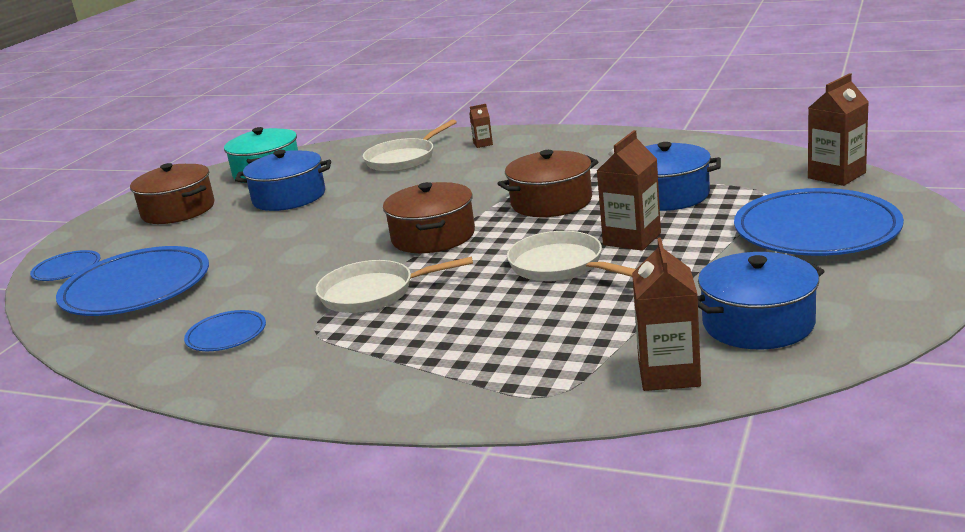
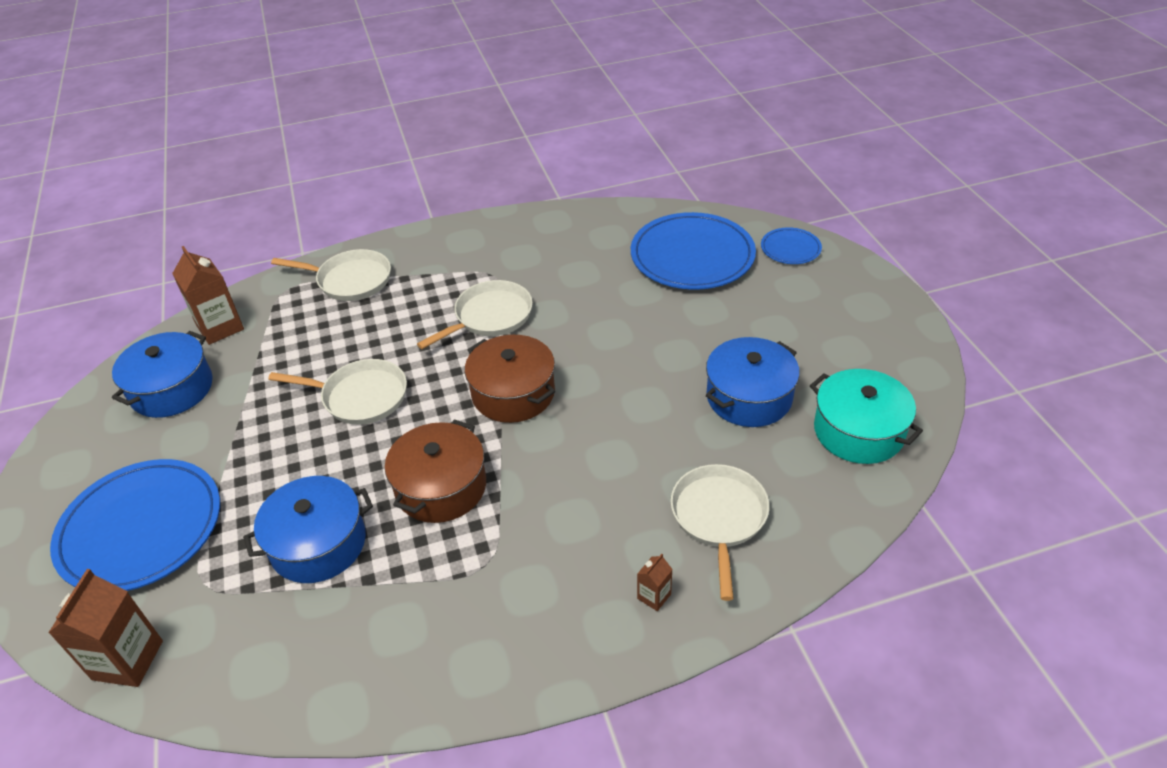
camera: 140 degrees right, 20 degrees up
brown pot [130,163,215,224] -> none
blue plate [184,310,266,351] -> none
brown carton [597,130,661,251] -> none
none -> white pan [271,249,391,301]

